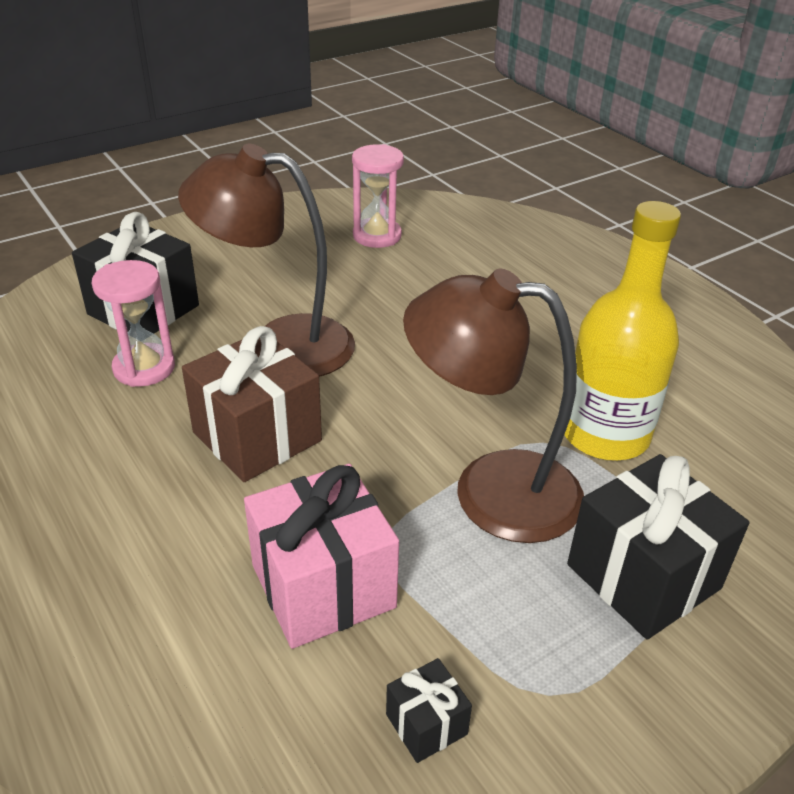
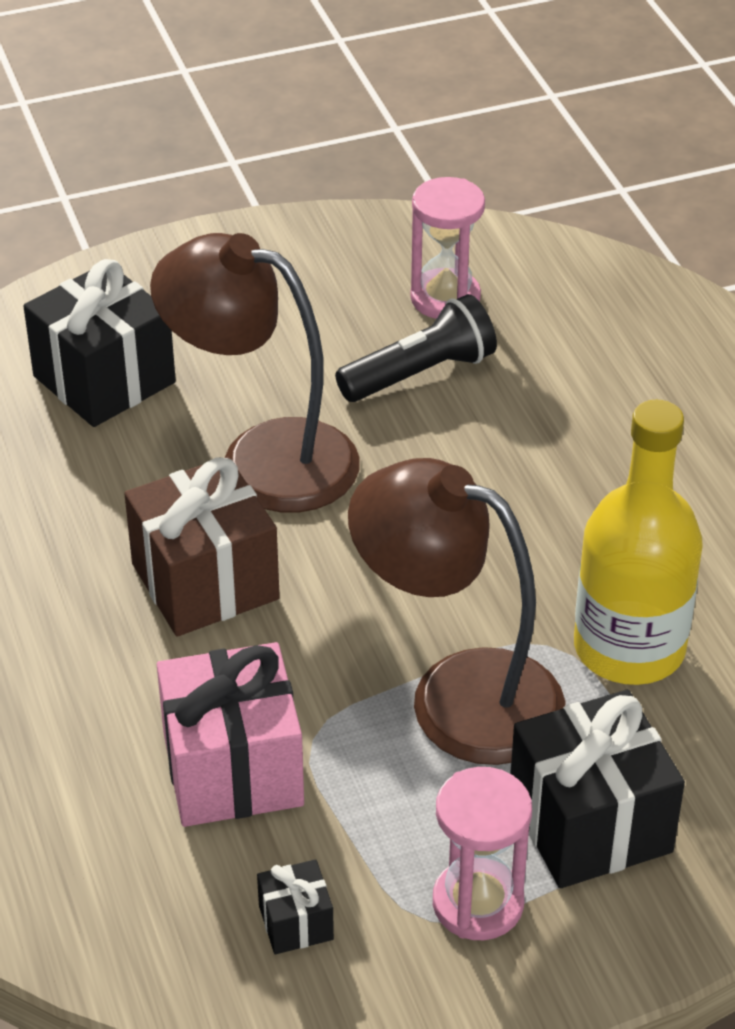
camera: 15 degrees right, 5 degrees up
pink hourglass [92,260,175,387] -> pink hourglass moved to [433,767,532,940]
none -> black flashlight [335,294,497,402]

